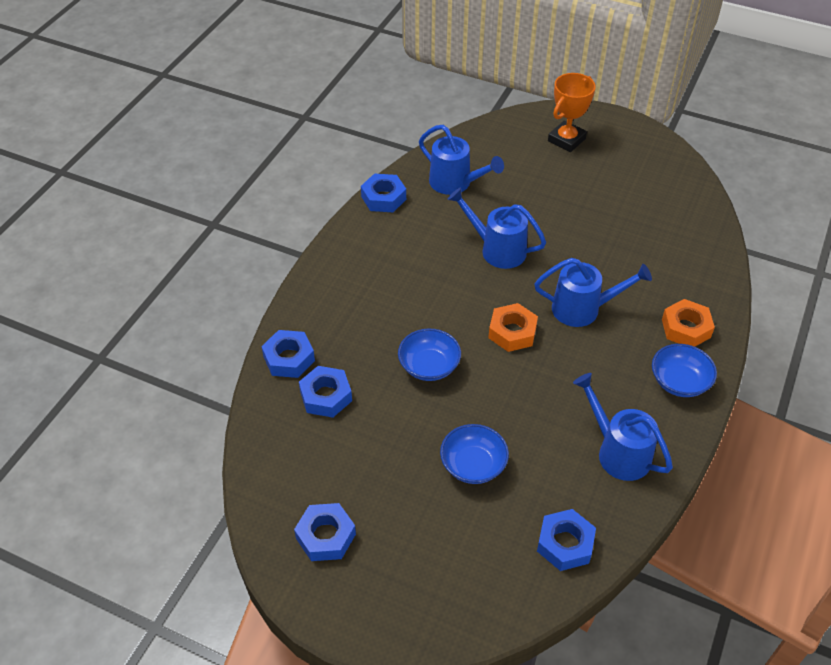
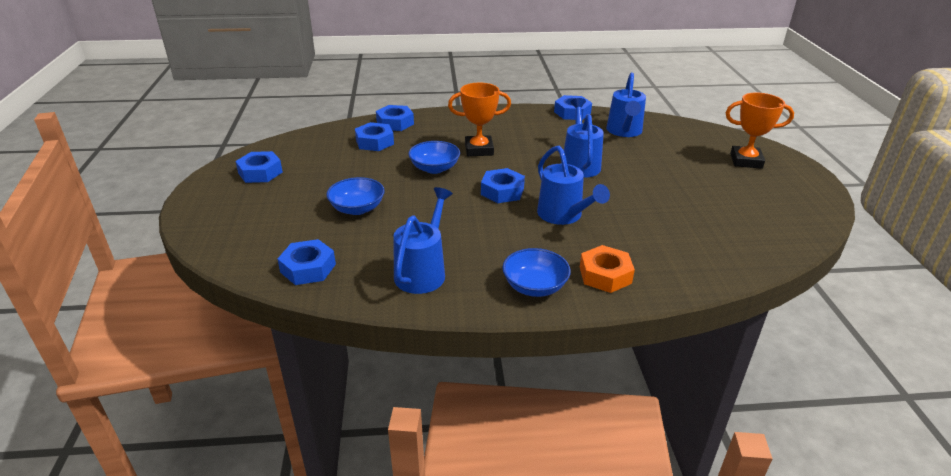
camera: 60 degrees right, 15 degrees down
orange nut [488,303,538,352] -> blue nut [481,168,525,203]
none -> orange trophy [448,83,511,156]

